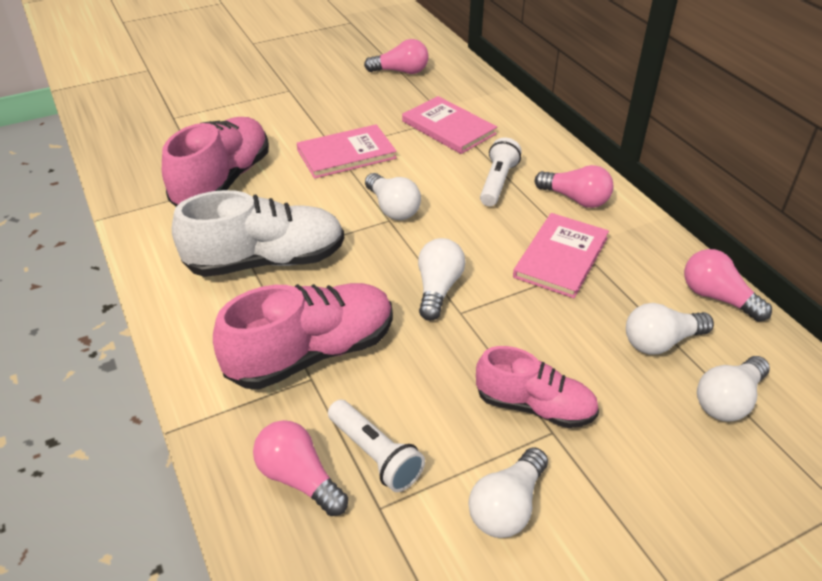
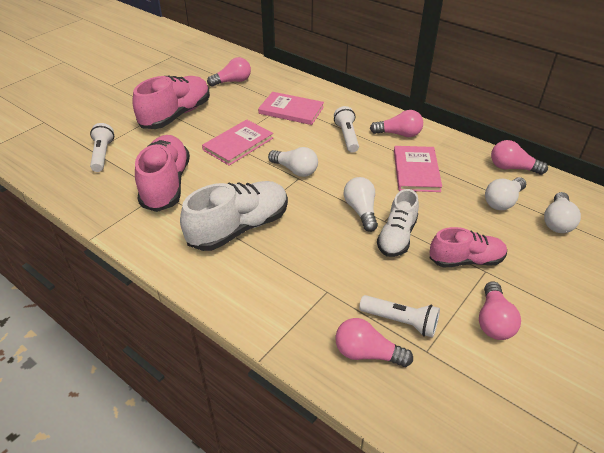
camera: 25 degrees left, 0 degrees up
pink shoe [213,283,393,389] -> pink shoe moved to [132,76,210,129]
white light bulb [468,448,548,538] -> pink light bulb [479,281,521,340]
none -> white flashlight [90,123,114,172]
none -> white shoe [377,189,419,257]

